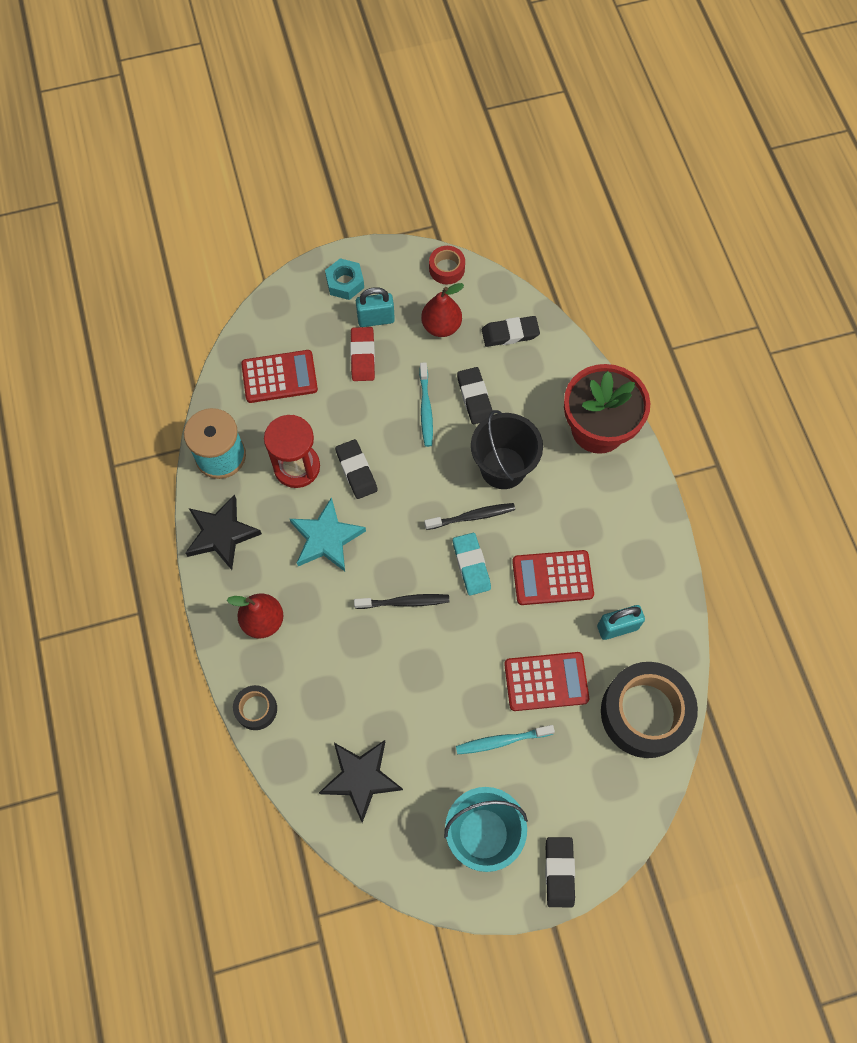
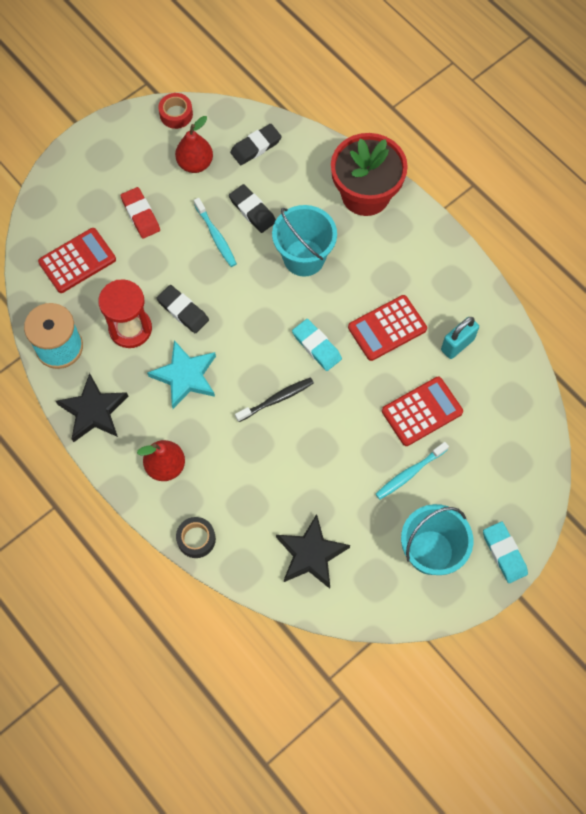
camera: 25 degrees left, 0 degrees up
turquoise nut [325,258,364,300] -> none
turquoise padlock [356,287,395,327] -> none
black toothbrush [424,503,515,530] -> none
black bucket [471,410,543,489] -> turquoise bucket [272,205,337,277]
black eraser [545,837,575,907] -> turquoise eraser [483,521,528,583]
black tape [601,662,698,758] -> none

